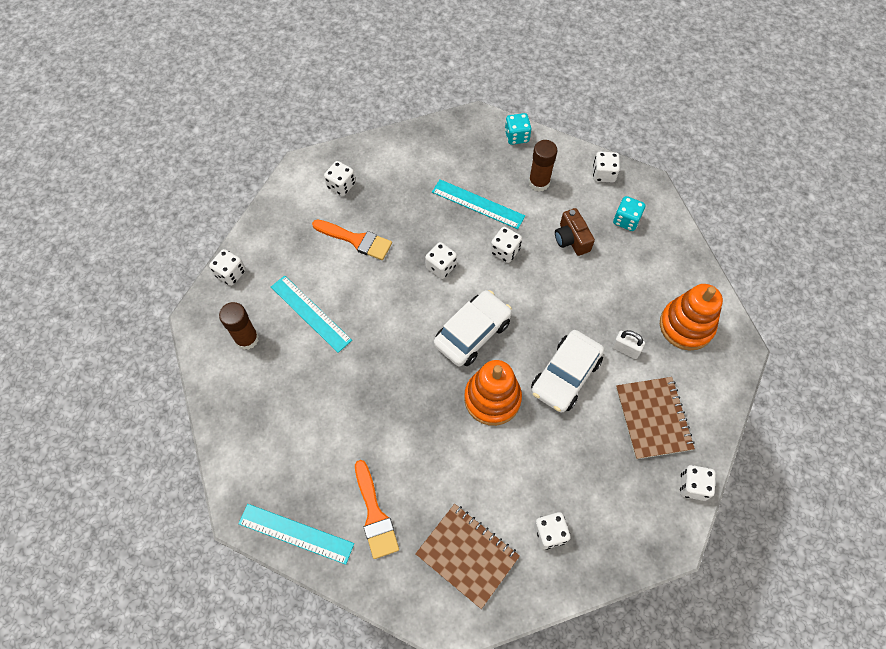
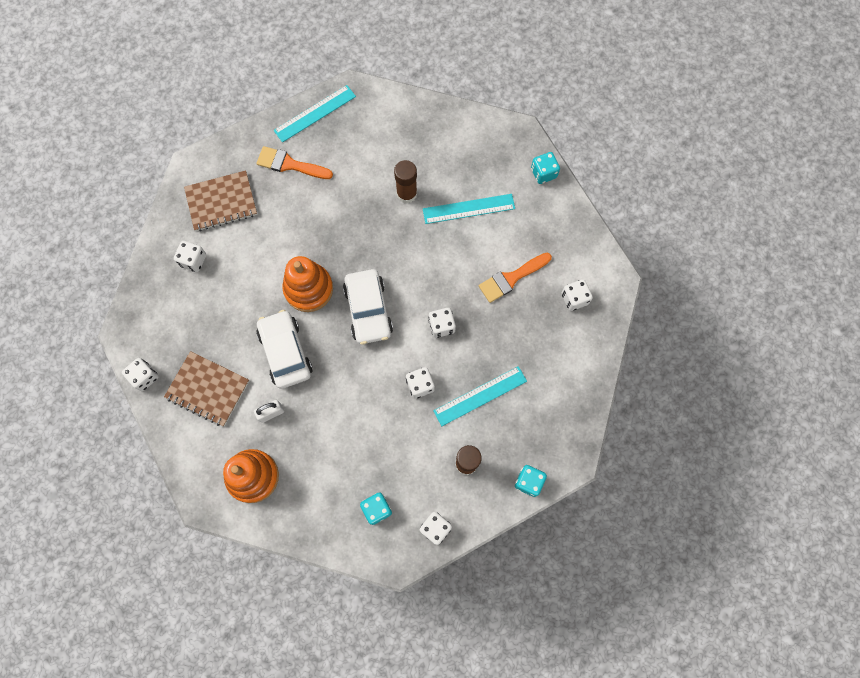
camera: 125 degrees right, 10 degrees up
white dice [209,249,246,286] -> turquoise dice [531,152,560,184]
brown glue stick [219,302,259,350] -> brown glue stick moved to [394,160,417,203]
brown camera [555,208,595,256] -> none

